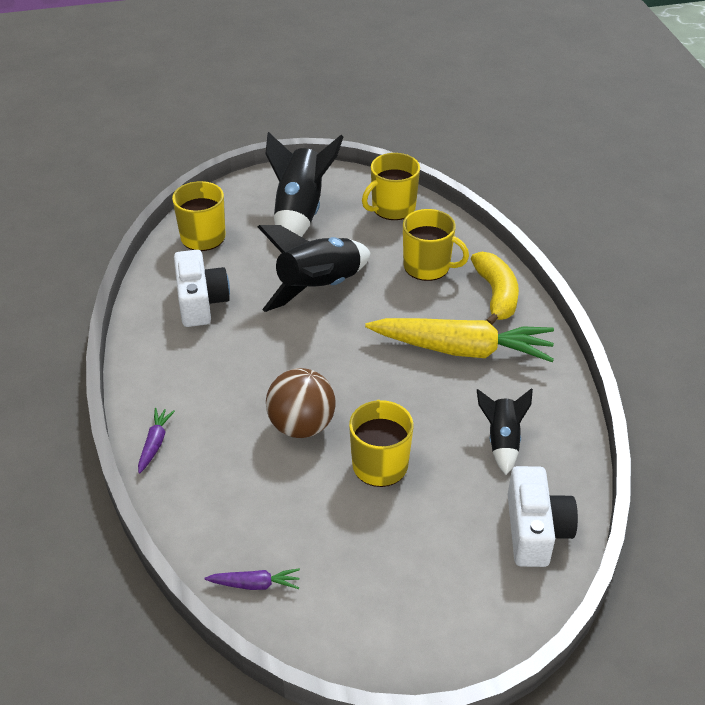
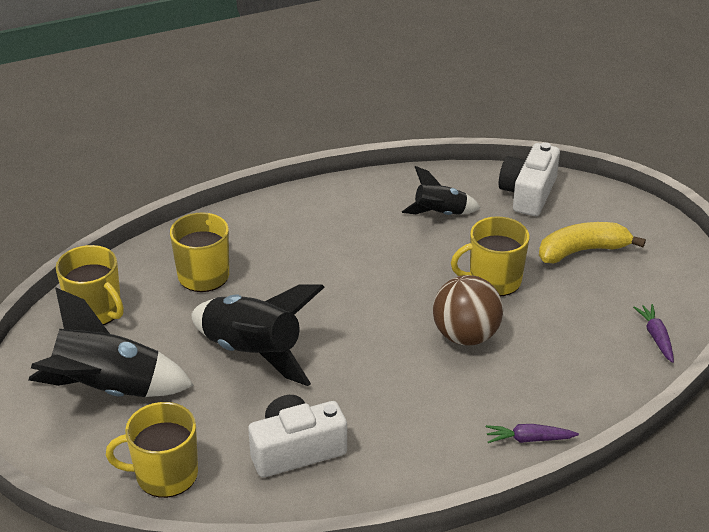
camera: 100 degrees left, 5 degrees down
yellow carrot [365,318,554,362] -> none
yellow banana [471,252,519,325] -> yellow banana moved to [539,222,646,263]
white camera [508,466,578,567] -> white camera turned 60 degrees counterclockwise [499,142,560,216]

